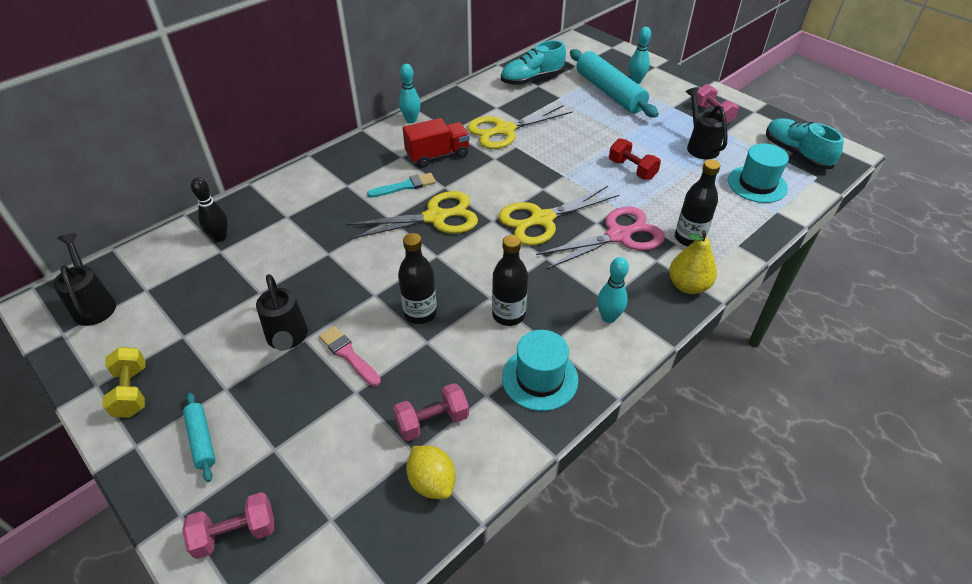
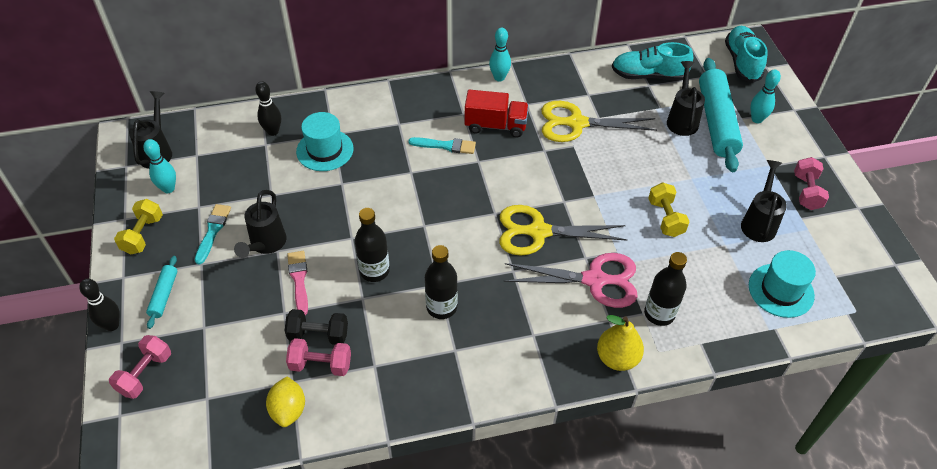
camera: 30 degrees right, 5 degrees up
pink dumbbell [182,492,274,559] -> pink dumbbell turned 75 degrees counterclockwise [109,335,171,399]
yellow scissors [347,191,478,239] -> none
turquoise hat [502,330,579,411] -> turquoise hat moved to [296,112,353,171]
turquoise bowling pin [597,257,629,323] -> turquoise bowling pin moved to [143,139,176,193]
red dumbbell [609,138,661,180] -> yellow dumbbell [648,182,690,237]
turquoise shoe [766,118,844,169] -> turquoise shoe moved to [725,26,768,83]
none -> black bowling pin [79,279,120,331]
none -> turquoise brush [195,204,231,265]
none -> black dumbbell [285,309,348,345]
none -> black watering can [667,61,705,136]

